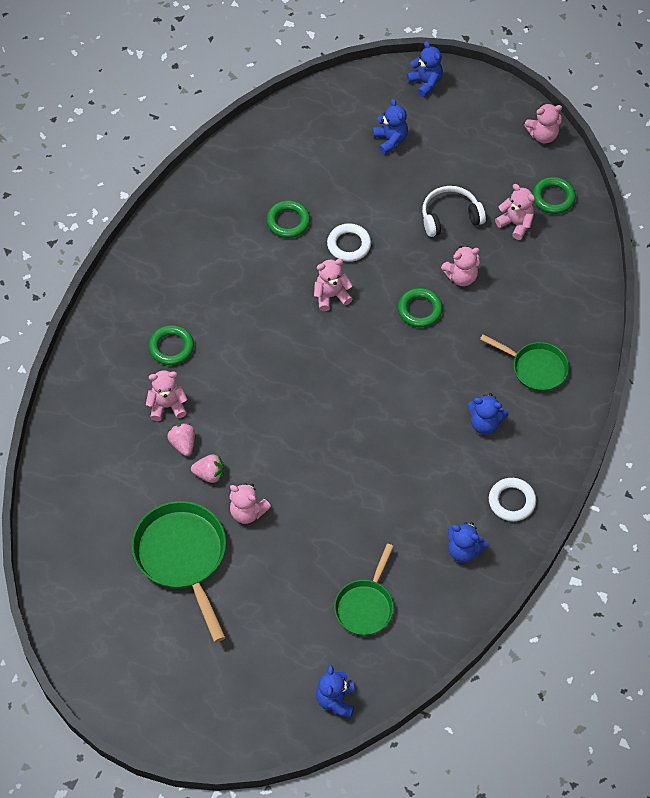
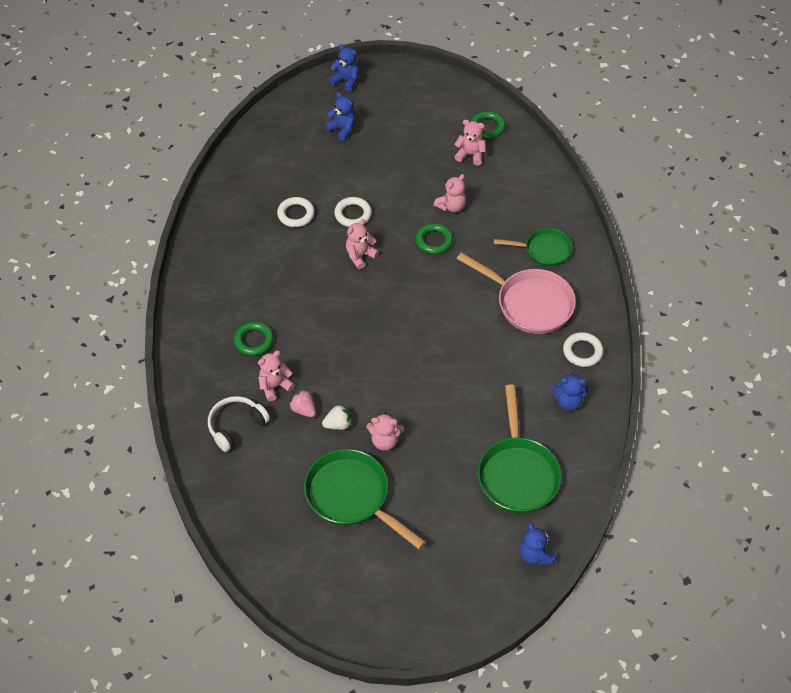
camera: 25 degrees left, 5 degrees down
pink strawberry [191,455,224,483] -> white strawberry [322,404,351,430]
green ring [266,200,310,238] -> white ring [277,197,315,227]
green pan [334,544,394,636] -> green pan [478,384,562,513], size x1.61
white headphones [422,186,486,237] -> white headphones moved to [208,396,270,452]
blue teddy bear [467,393,509,435] -> pink pan [457,252,576,334]
pink teddy bear [524,103,562,143] -> none

